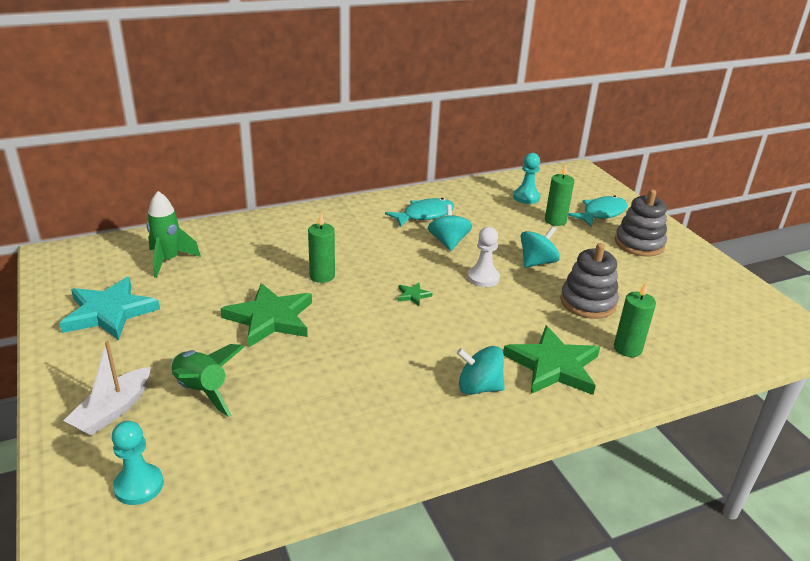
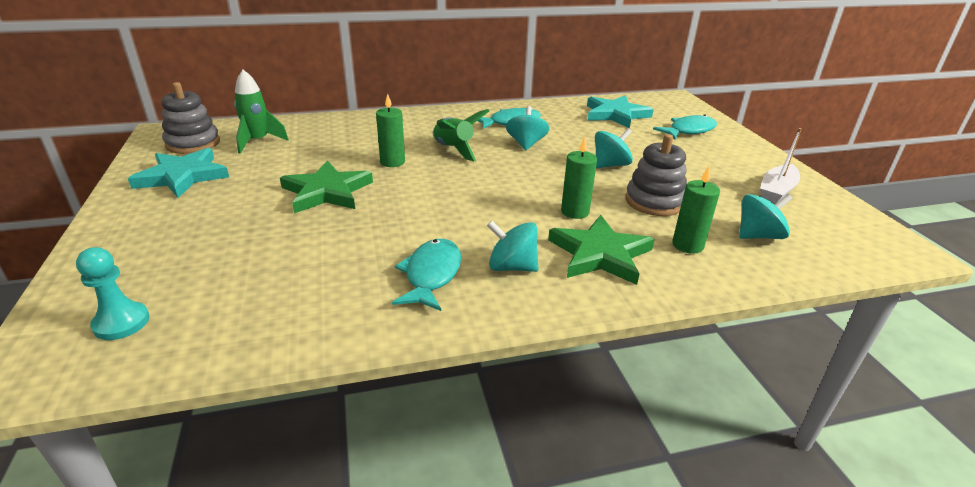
camera: 10 degrees right, 0 degrees up
white boat [63,341,150,436] -> white boat moved to [760,128,802,204]
green rocket [171,344,244,417] -> green rocket moved to [432,109,489,161]
green star [398,282,432,306] -> none
white pawn [467,227,500,287] -> none
turquoise pawn [513,153,540,204] -> turquoise star [587,95,654,128]
green candle [545,164,574,226] -> green candle moved to [561,137,597,219]
grey stacking toy [615,189,667,256] -> grey stacking toy moved to [161,82,220,154]
none -> turquoise fish [392,239,461,311]
none -> turquoise spinning top [739,194,792,239]

